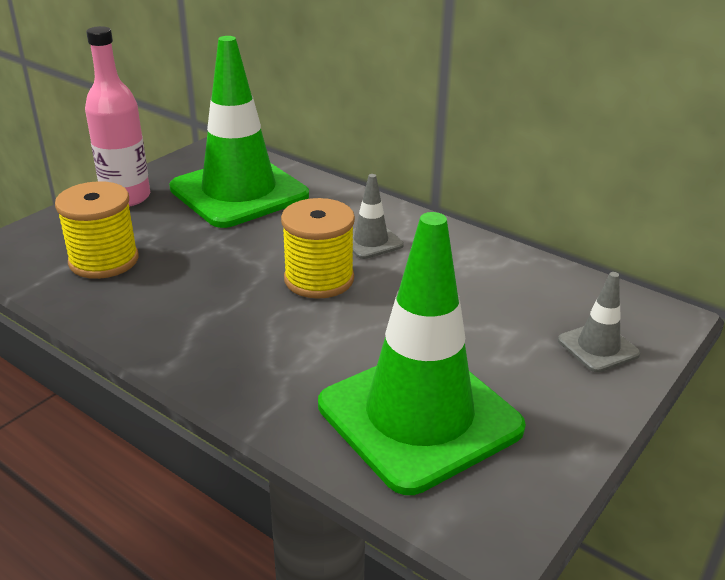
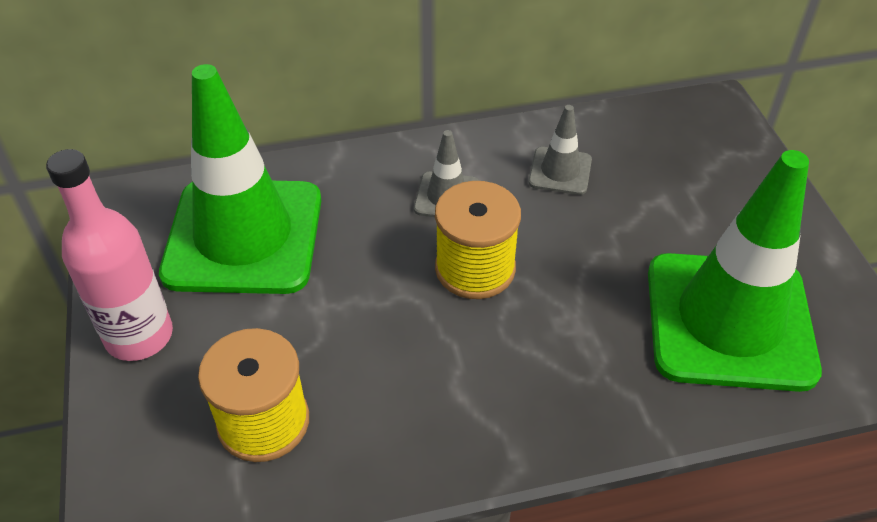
camera: 50 degrees left, 15 degrees up
grey traffic cone [558,272,640,372] -> grey traffic cone moved to [528,105,592,195]

